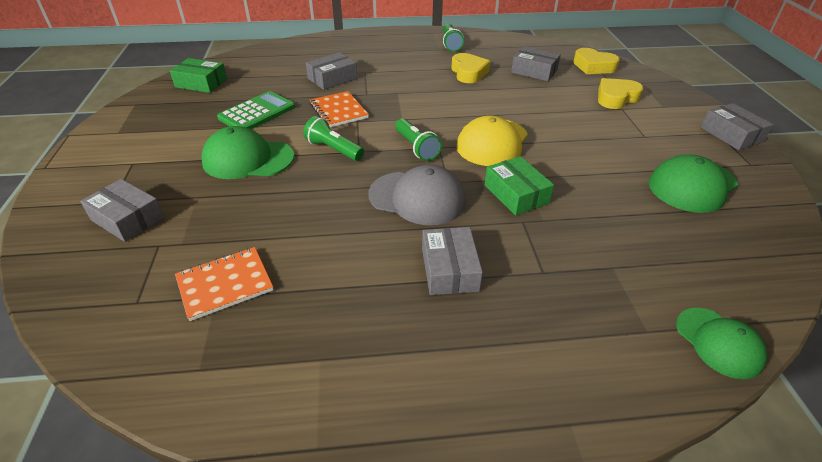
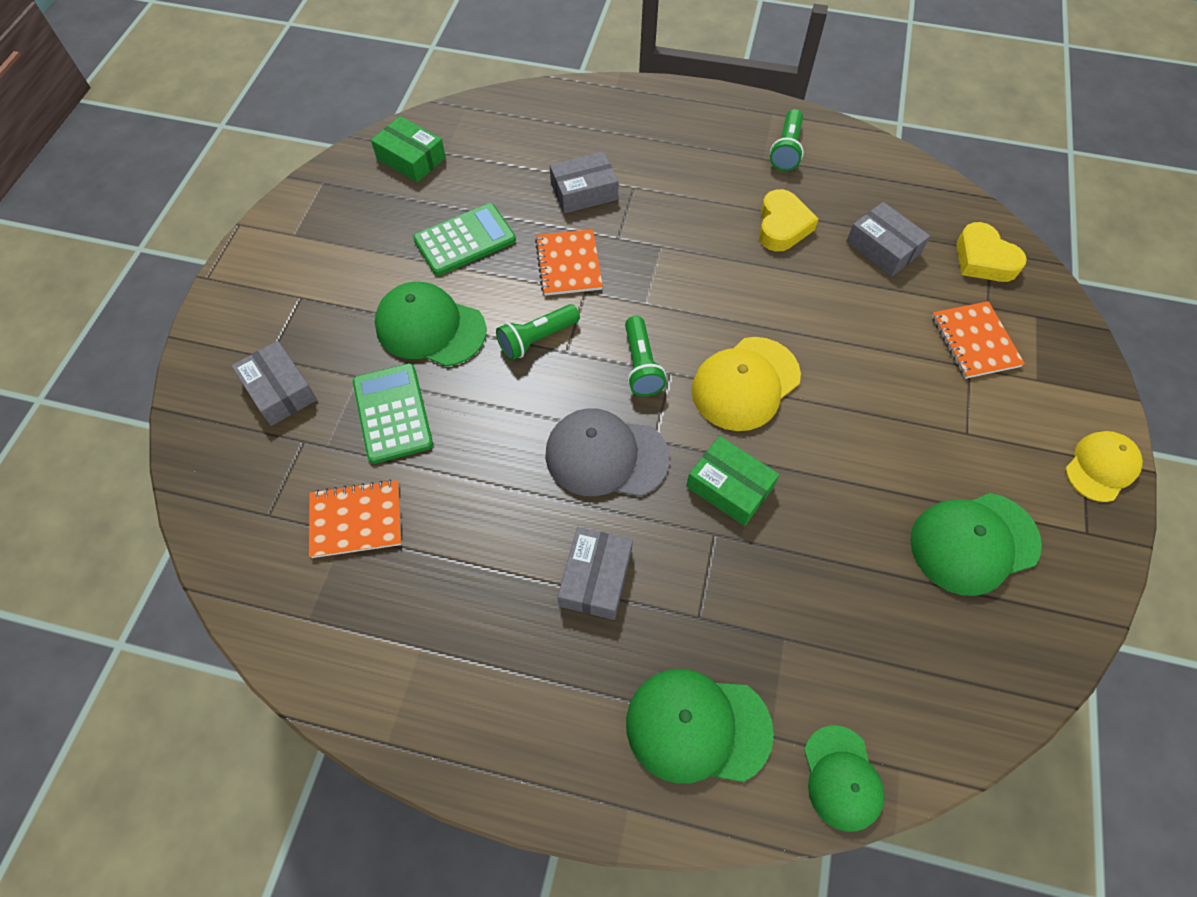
camera: 20 degrees right, 20 degrees up
green flashlight [303,116,364,161] -> green flashlight turned 90 degrees counterclockwise [496,304,580,360]
grey cap [369,165,466,225] -> grey cap turned 150 degrees clockwise [545,408,670,497]
green box [485,156,554,216] -> green box turned 45 degrees counterclockwise [686,436,779,526]
yellow heart [598,78,643,109] -> orange notebook [932,301,1025,379]
grey box [701,103,773,150] -> yellow cap [1066,431,1143,502]
none -> green calculator [353,363,433,464]
none -> green cap [626,669,774,784]

